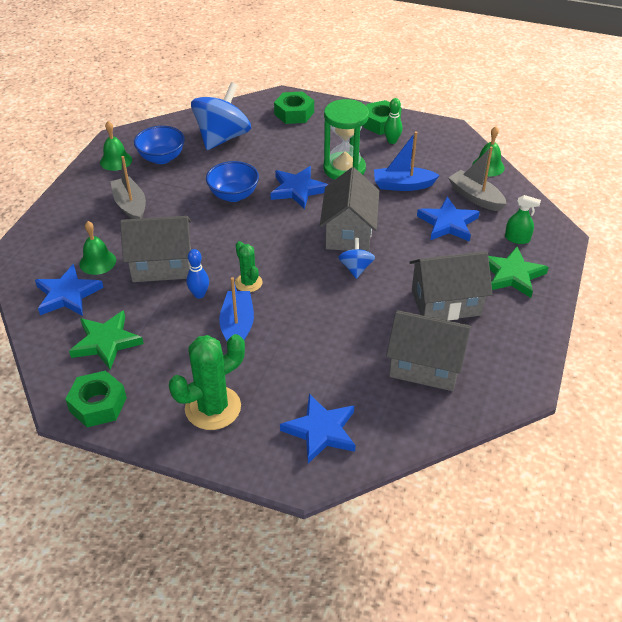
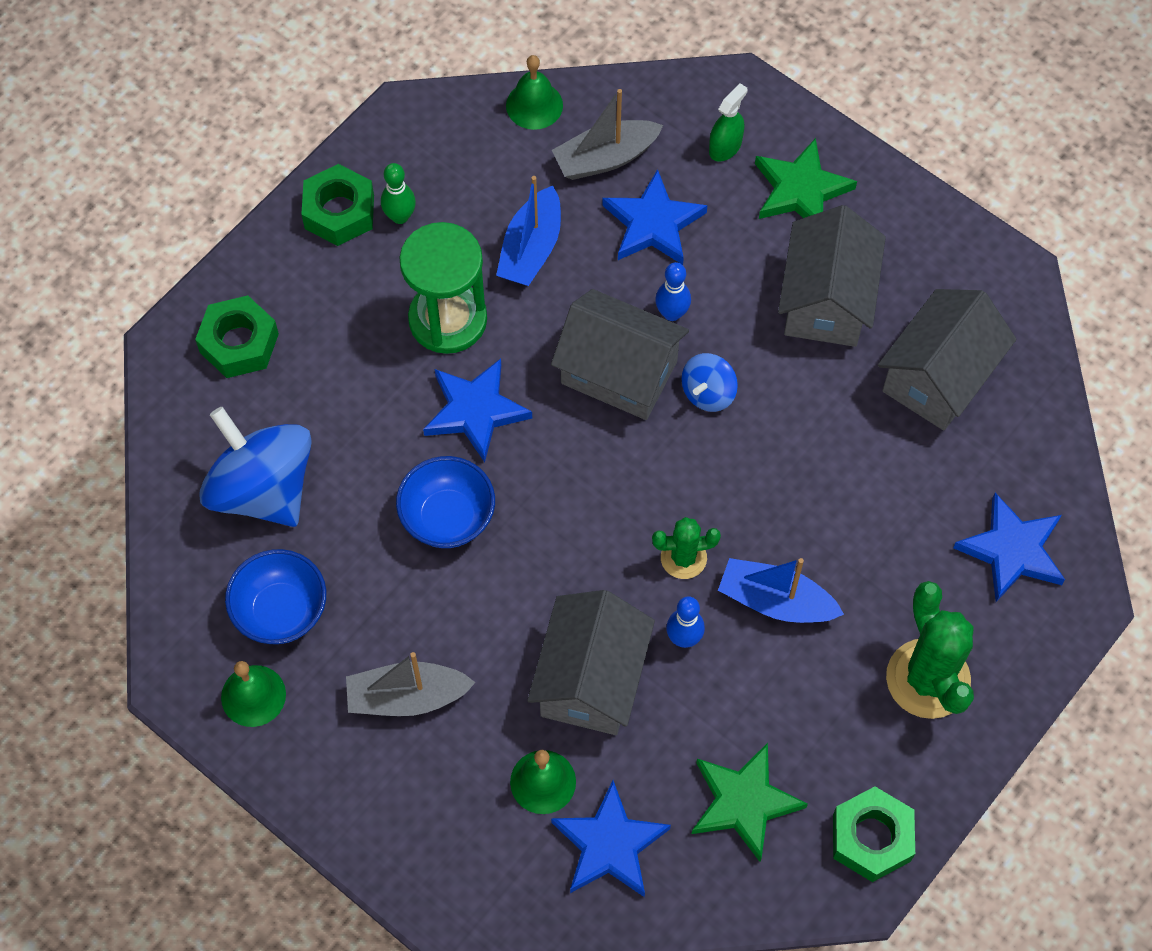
camera: 70 degrees left, 20 degrees up
blue spinning top [338,238,375,279] -> blue spinning top turned 75 degrees counterclockwise [681,353,738,412]
none -> blue bowling pin [655,262,691,321]

